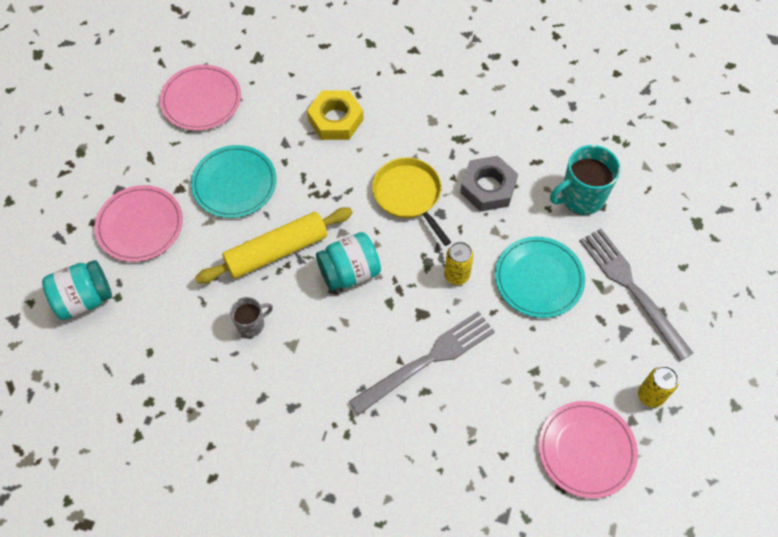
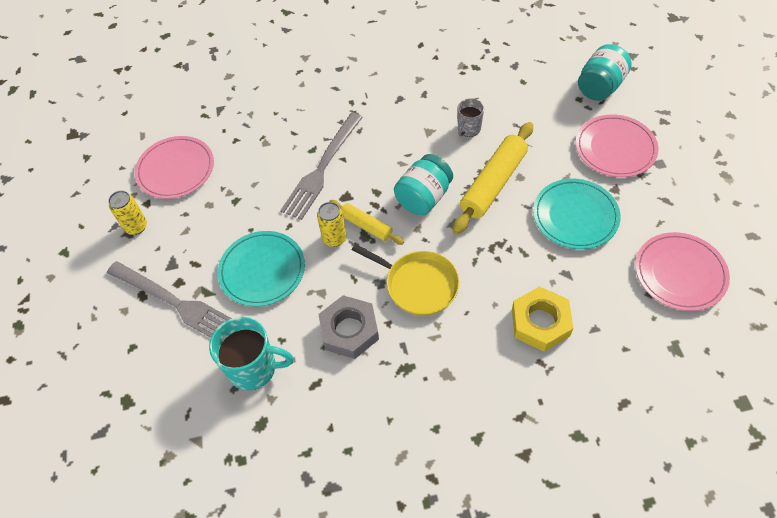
camera: 155 degrees right, 5 degrees down
turquoise mug [550,145,620,215] -> turquoise mug turned 60 degrees clockwise [209,317,293,390]
none -> yellow rolling pin [329,200,404,245]

